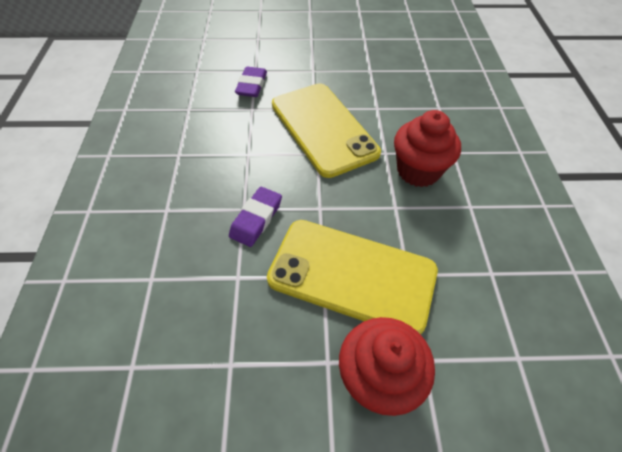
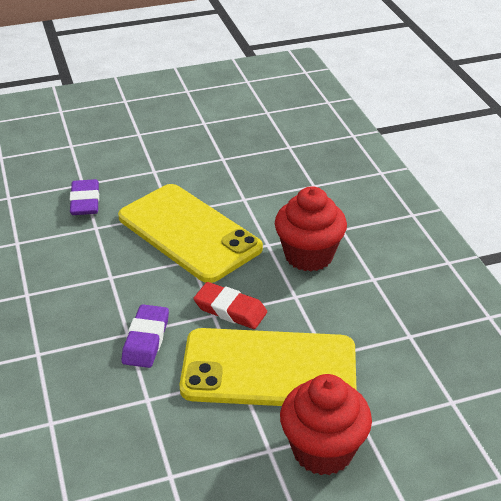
camera: 15 degrees left, 15 degrees down
none -> red eraser [193,282,267,329]

